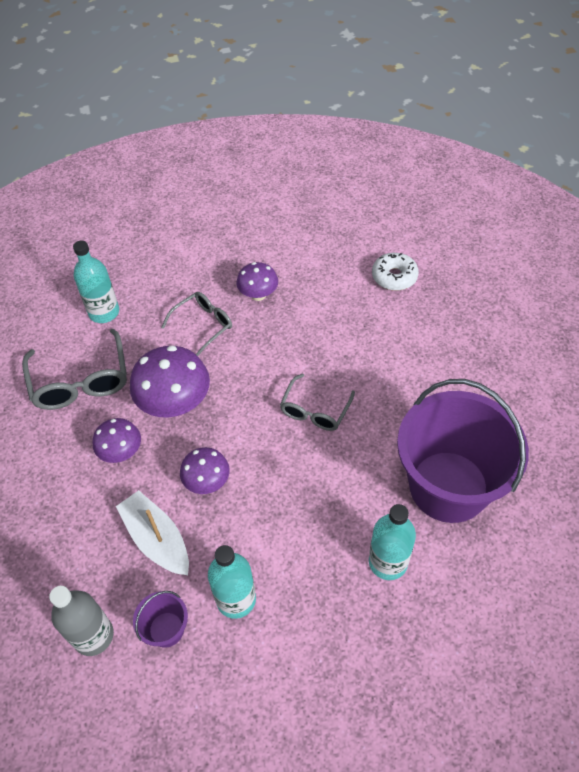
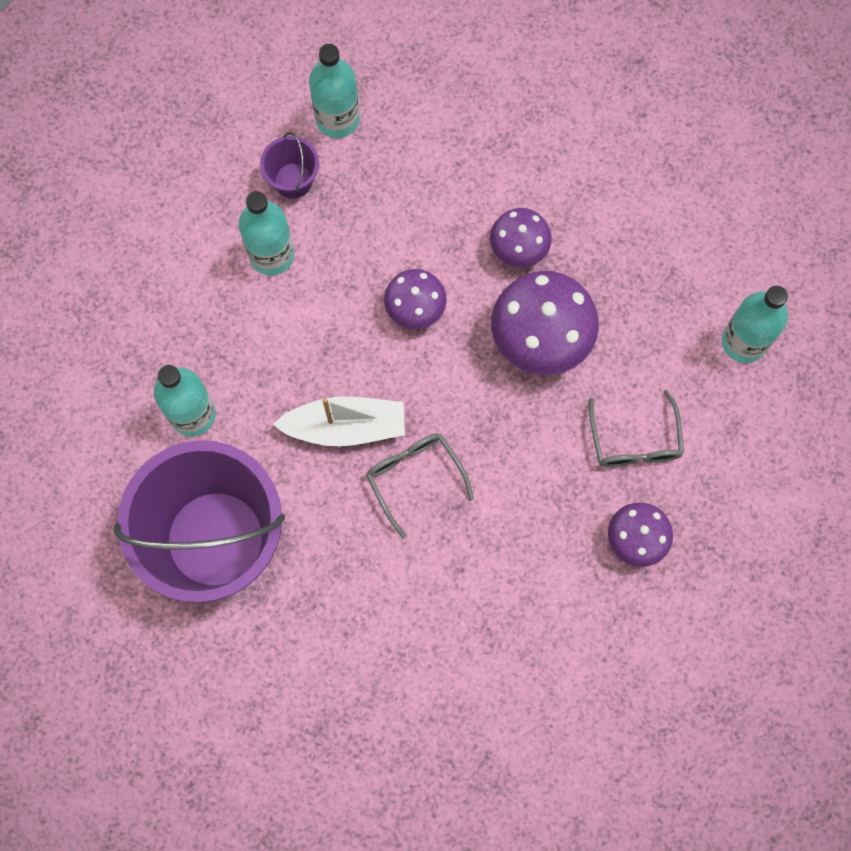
camera: 125 degrees right, 20 degrees up
grey glasses [22,329,127,410] -> none
grey bottle [49,586,114,656] -> turquoise bottle [309,44,360,138]
white boat [116,490,189,575] -> white boat moved to [273,397,405,447]
white donut [372,253,419,291] -> none

